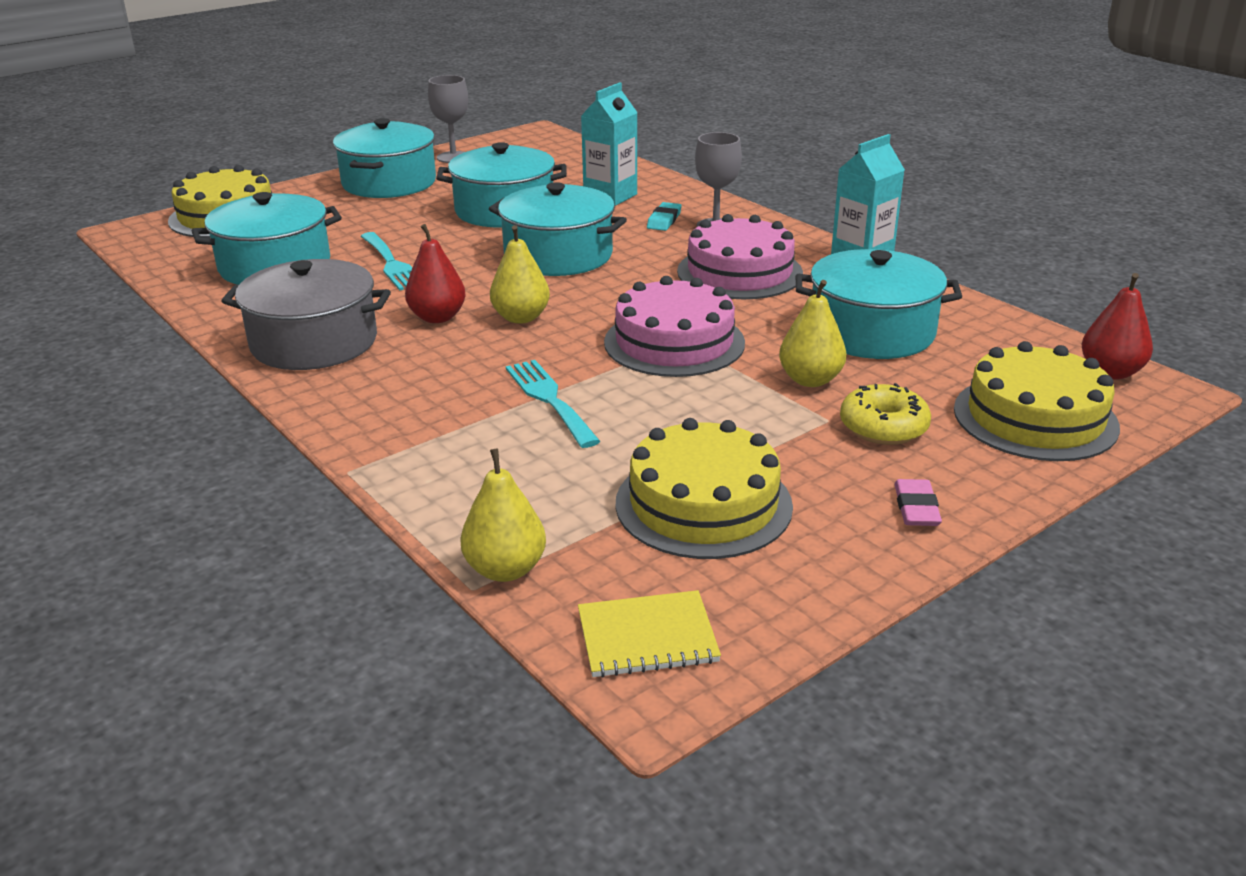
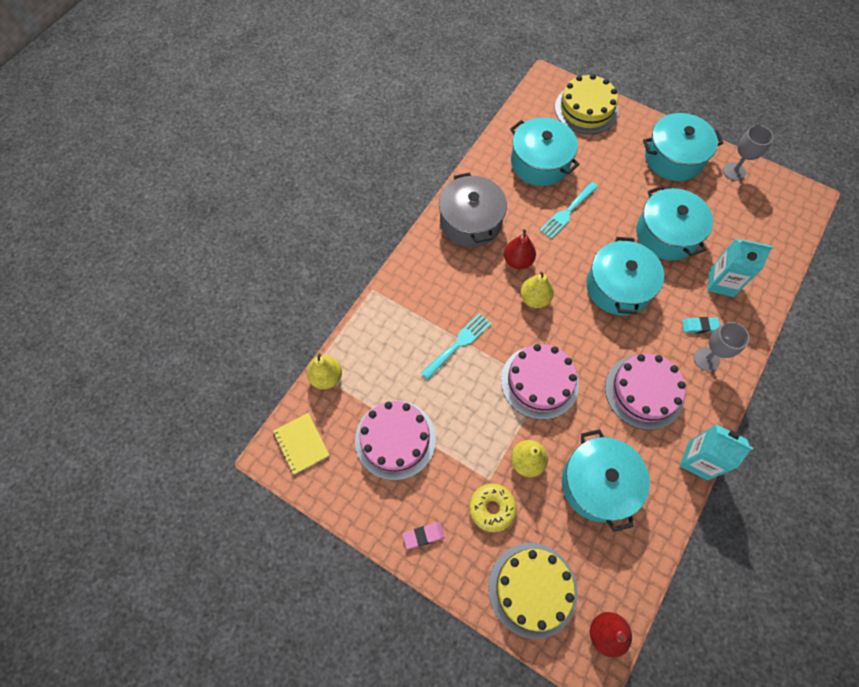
camera: 70 degrees right, 35 degrees up
yellow cake [616,418,793,559] -> pink cake [355,401,436,481]

